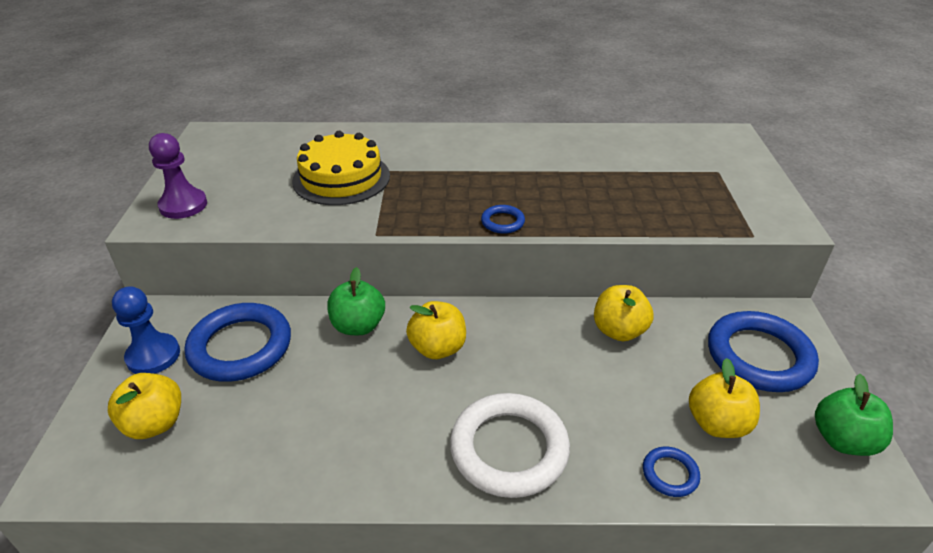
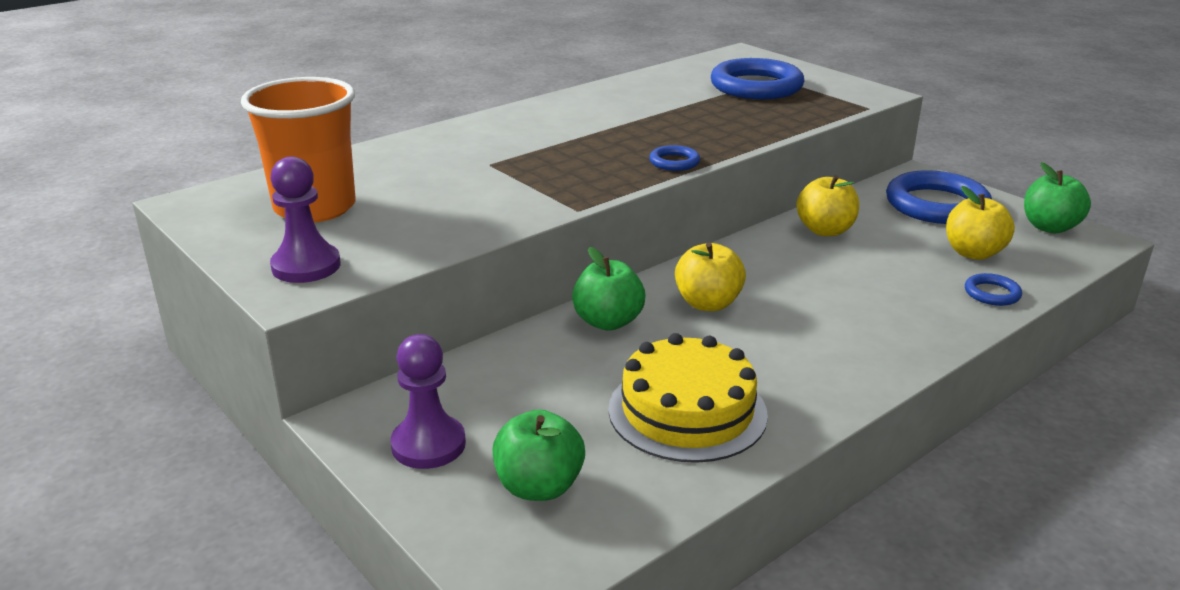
camera: 40 degrees left, 10 degrees down
yellow apple [108,373,181,439] -> green apple [493,409,585,501]
blue pawn [112,286,180,374] -> purple pawn [390,334,466,469]
blue ring [185,303,291,382] -> blue ring moved to [711,58,805,99]
yellow cake [292,131,390,205] -> yellow cake moved to [608,333,768,463]
white ring [450,393,570,498] -> none
none -> orange cup [241,77,356,223]

